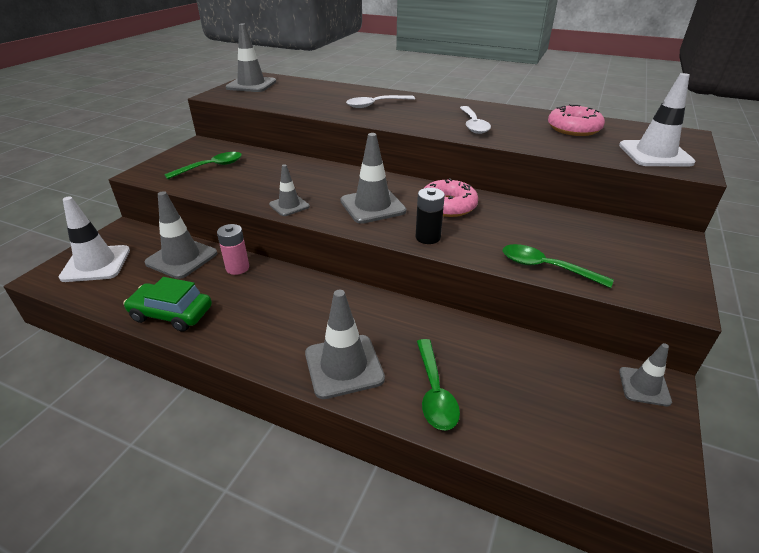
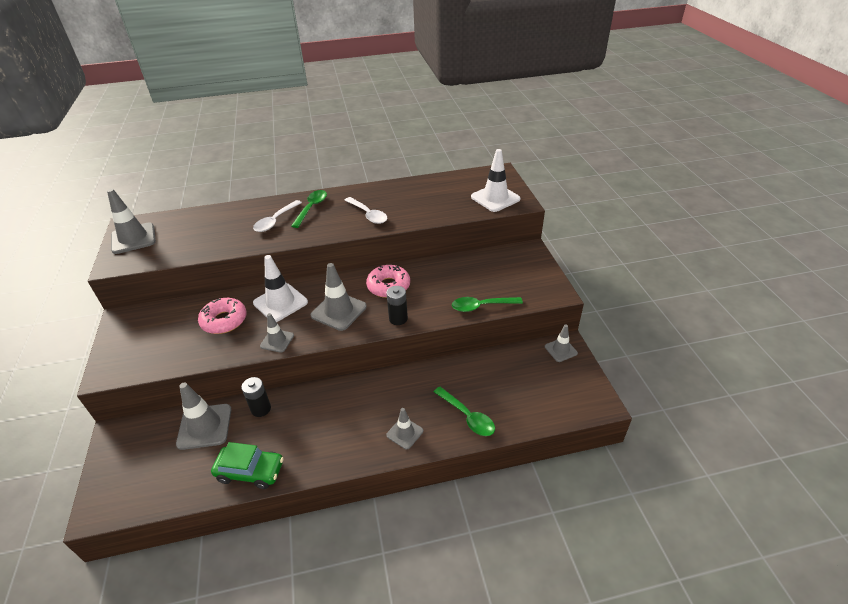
camera: 35 degrees left, 5 degrees up
white traffic cone [59,196,130,282] -> white traffic cone moved to [253,255,308,322]
green car [124,277,212,332] -> green car turned 150 degrees counterclockwise [211,442,284,489]
green spoon [164,152,242,179] -> green spoon moved to [291,190,327,228]
pink battery [217,224,249,275] -> black battery [241,377,271,417]
grey traffic cone [305,290,385,399] -> grey traffic cone [386,408,423,449], size x0.59
pink donut [548,104,605,136] -> pink donut moved to [198,298,247,334]

